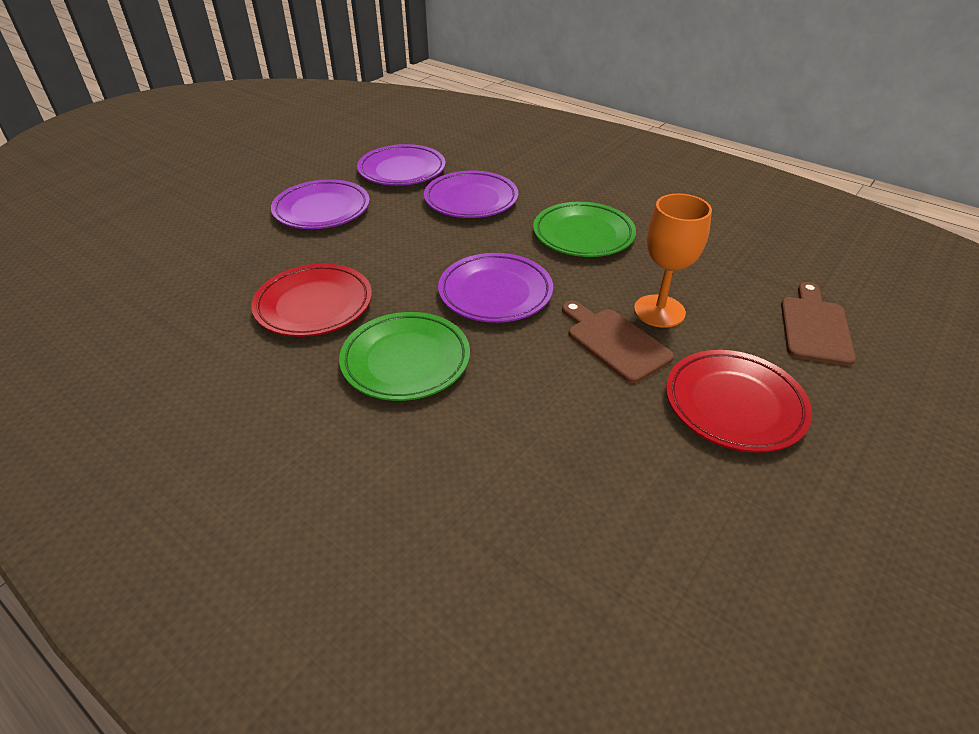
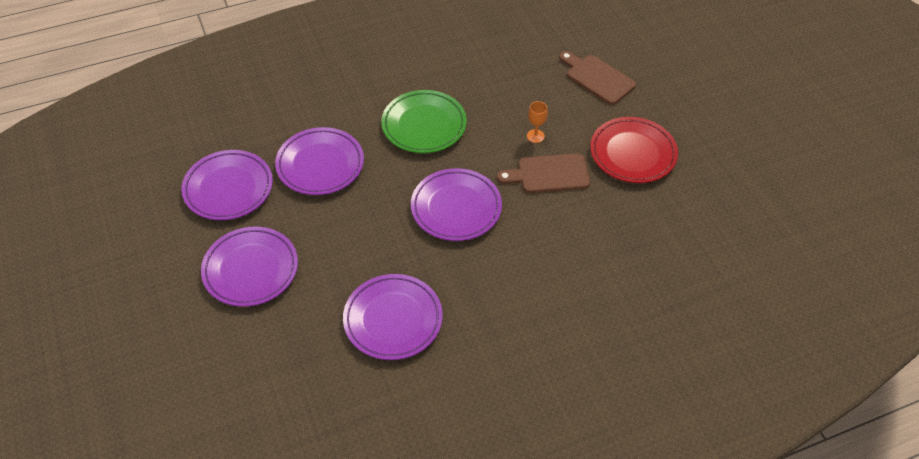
camera: 60 degrees left, 10 degrees up
red plate [251,263,372,337] -> purple plate [343,274,443,360]
green plate [339,312,470,401] -> none
orange goblet [634,194,712,328] -> orange goblet [527,101,548,143], size x0.49

